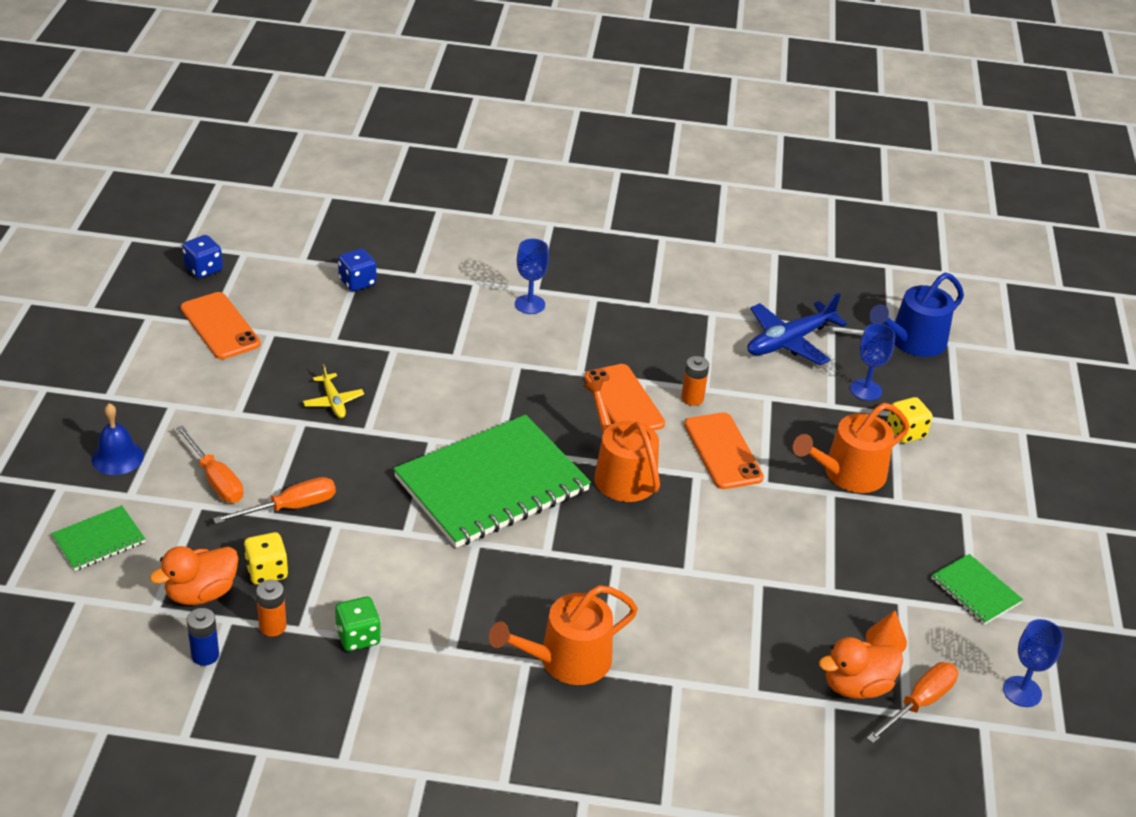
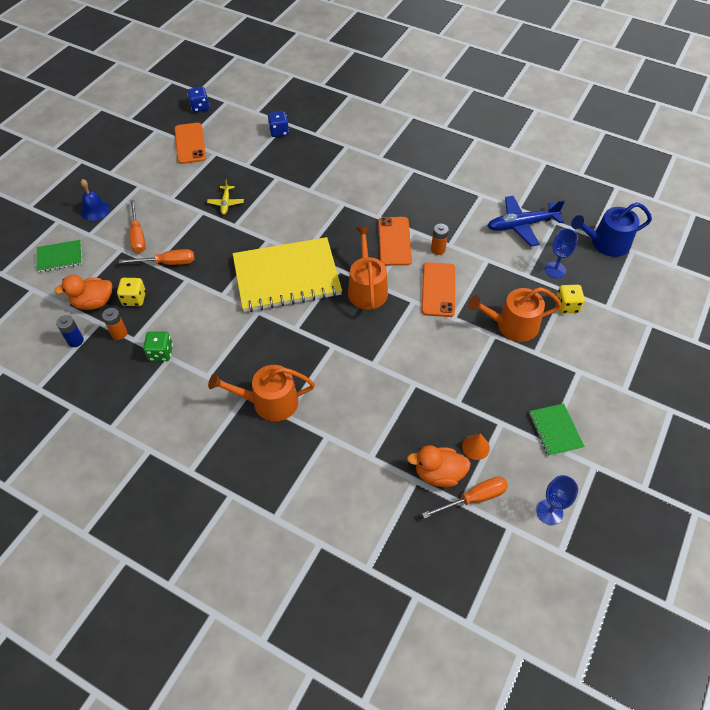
camera: 25 degrees right, 15 degrees up
green notebook [393,415,591,548] -> yellow notebook [233,237,342,312]
blue goblet [515,239,549,314] -> none

